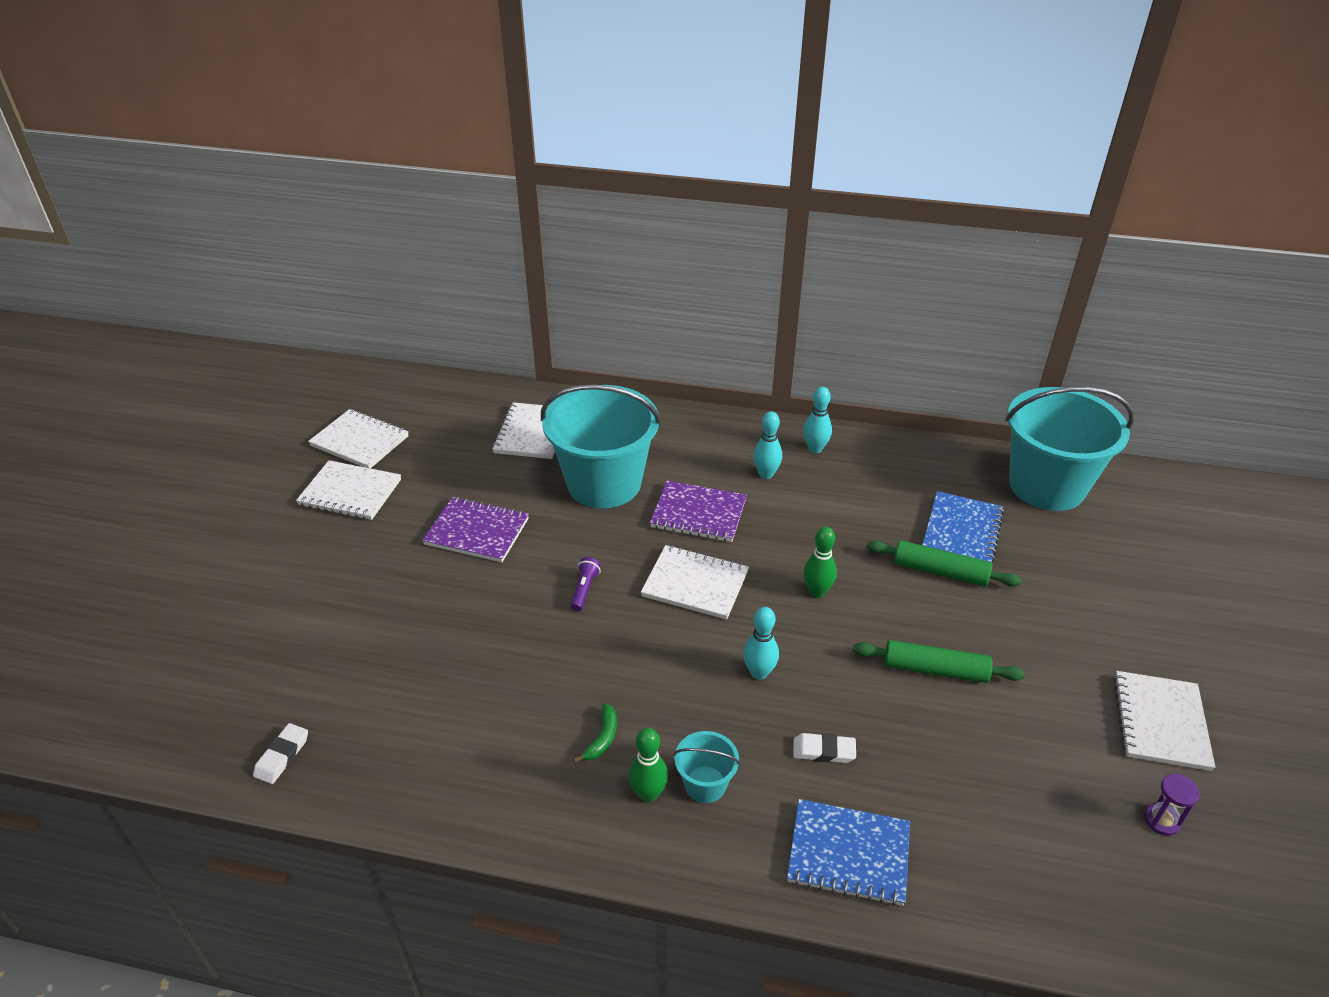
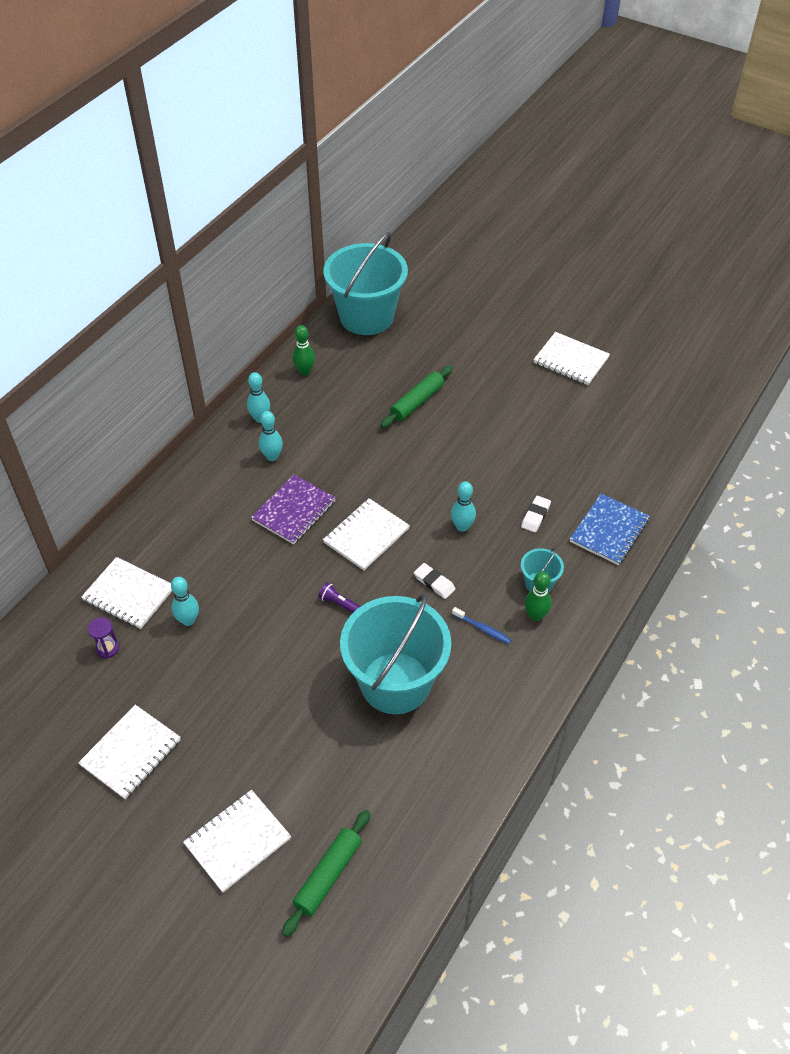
camera: 70 degrees left, 10 degrees up
white eraser [253,723,308,784] -> white eraser moved to [414,563,455,599]
white notebook [308,409,409,468] -> white notebook moved to [183,790,291,893]
purple notebook [422,497,529,562] -> none
turquoise bucket [541,385,661,508] -> turquoise bucket moved to [340,593,451,714]
green banana [573,703,617,763] -> blue toothbrush [452,607,511,644]
green bowling pin [803,527,837,598] -> green bowling pin moved to [293,325,315,375]
green rolling pin [853,640,1025,683] -> green rolling pin moved to [282,810,370,937]
blue notebook [922,491,1004,563] -> none
purple hourglass [1144,773,1200,836] -> purple hourglass moved to [88,618,119,658]
none -> turquoise bowling pin [171,577,199,626]

